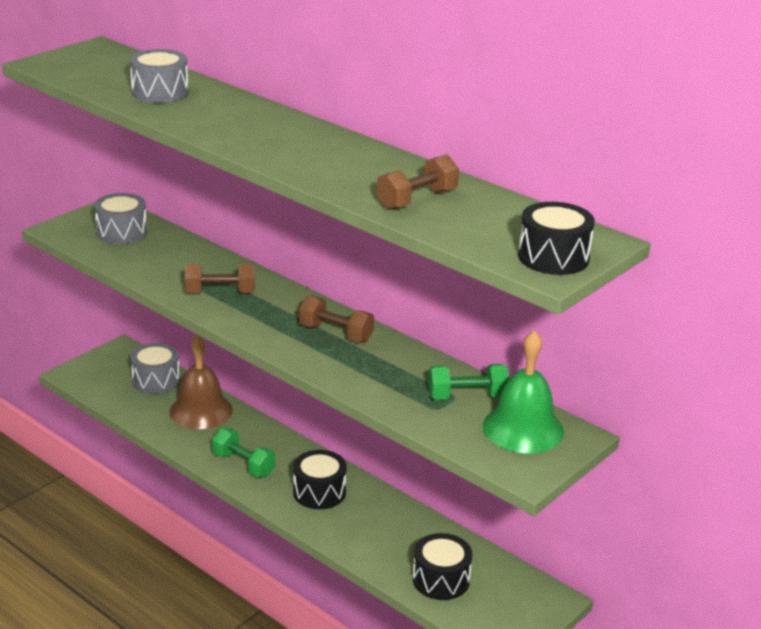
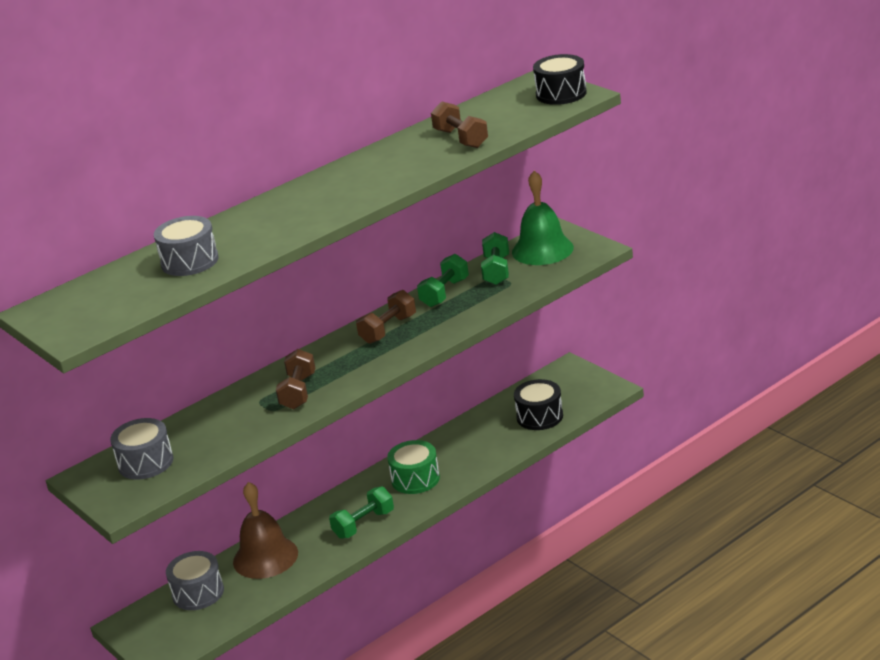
camera: 75 degrees left, 0 degrees up
black drum [293,450,347,509] -> green drum [387,440,440,494]
none -> green dumbbell [417,254,469,307]

